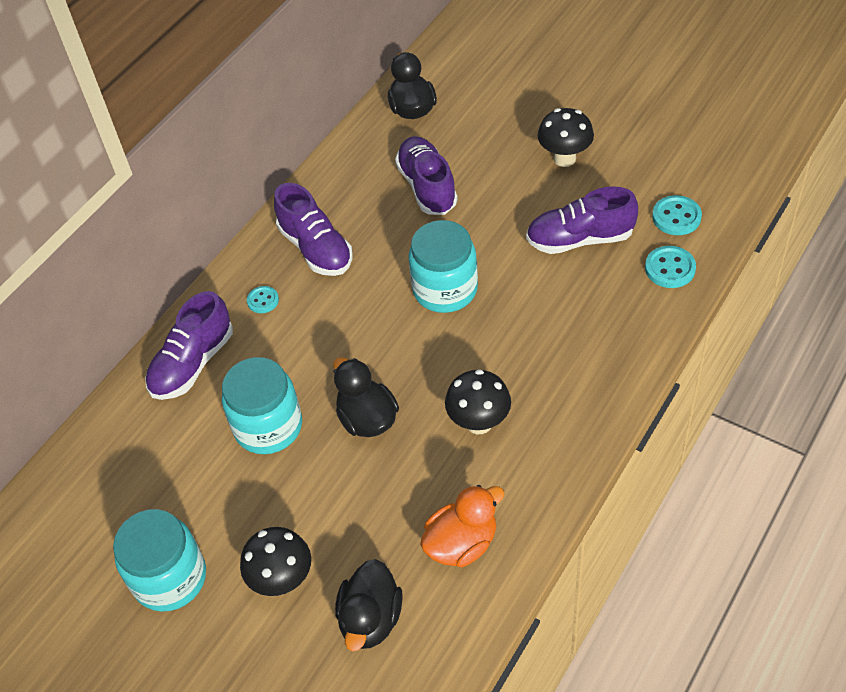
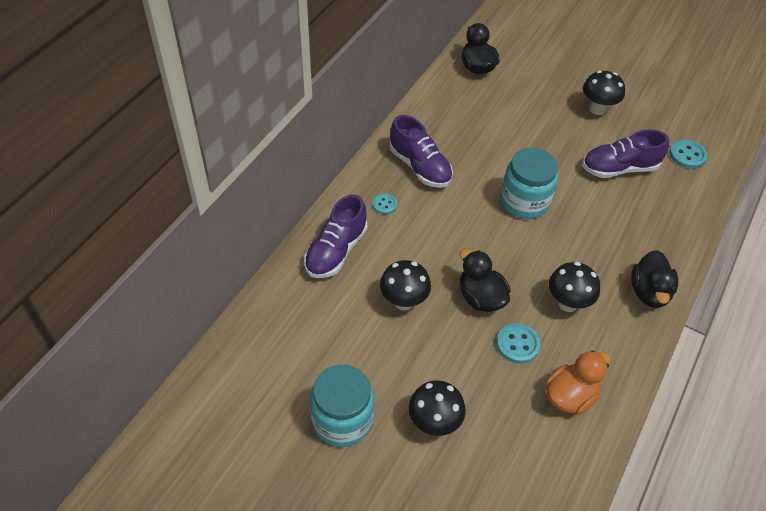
camera: 10 degrees left, 0 degrees up
turquoise jar [222,357,302,454] -> black mushroom [380,260,431,310]
black duck [335,559,403,652] -> black duck moved to [631,250,678,308]
purple shoe [395,136,458,215] -> none
turquoise button [645,246,696,288] -> turquoise button moved to [497,323,541,364]

